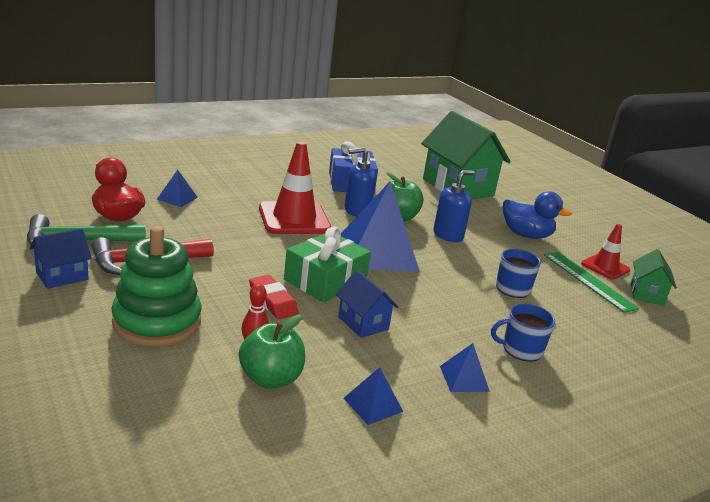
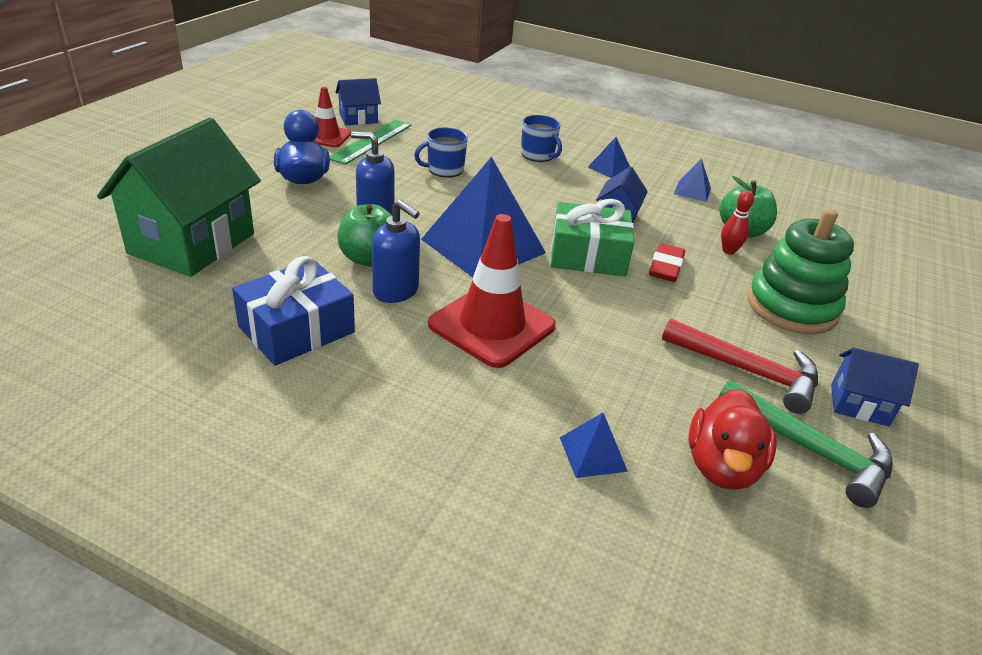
camera: 125 degrees left, 10 degrees up
green house [631,249,677,306] -> blue house [336,78,381,125]

